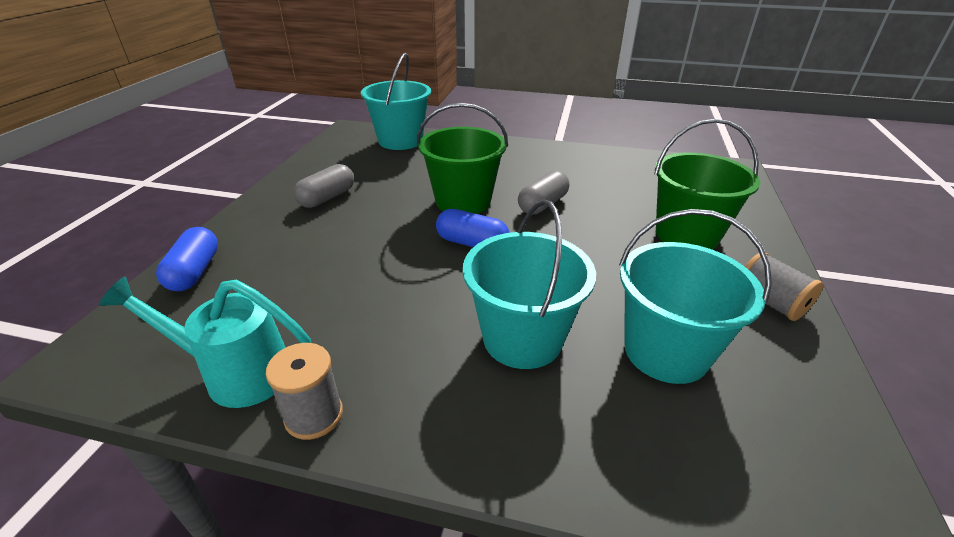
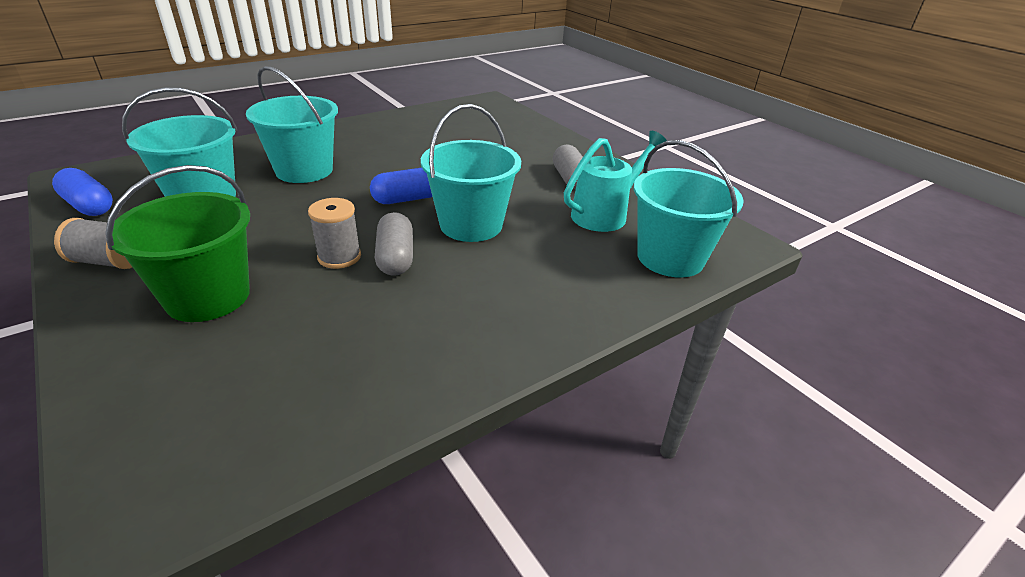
camera: 130 degrees right, 0 degrees up
turquoise watering can [99,277,311,408] -> turquoise watering can moved to [564,131,667,232]
blue capsule [156,227,218,291] -> blue capsule moved to [52,168,113,216]
grey spool [266,343,343,440] -> grey spool moved to [308,198,361,269]
green bucket [417,103,508,214] -> turquoise bucket [421,104,521,242]

